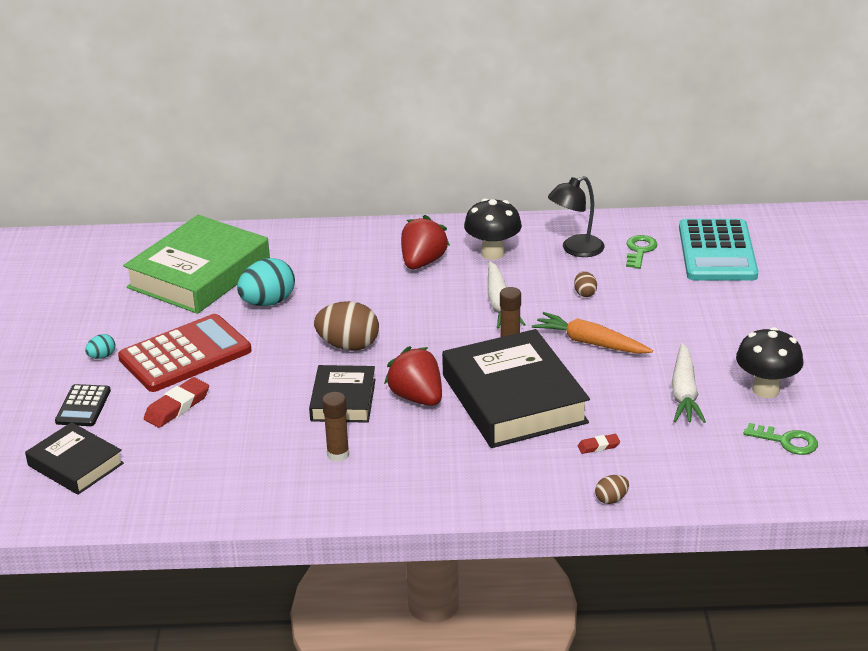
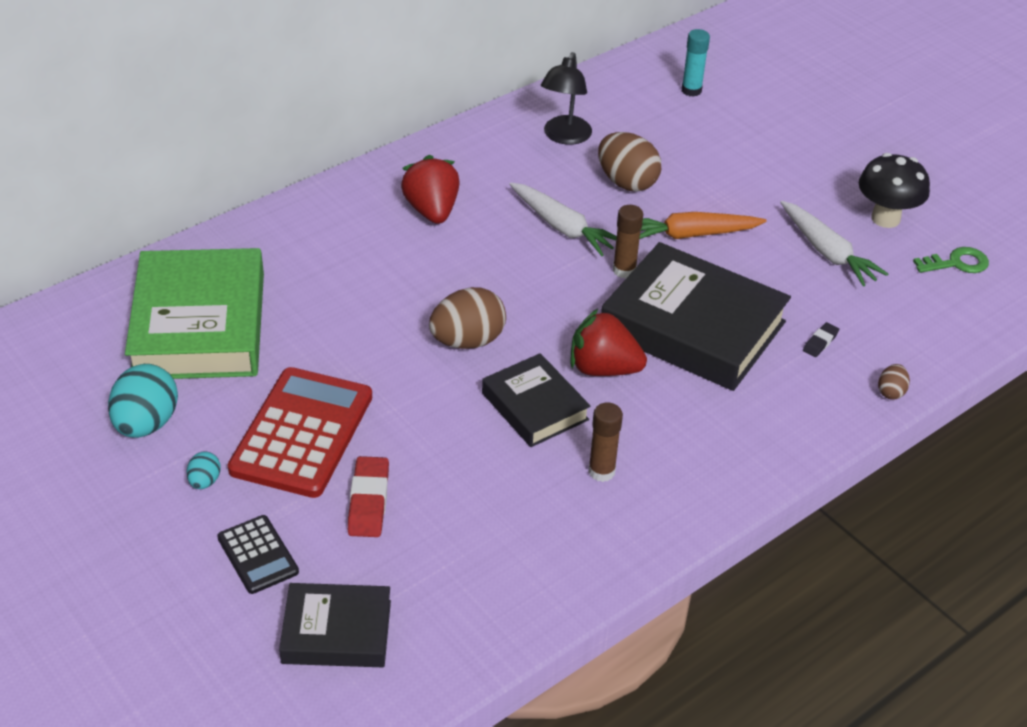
camera: 40 degrees left, 10 degrees up
turquoise egg [237,258,295,306] -> turquoise egg moved to [108,364,178,438]
black mushroom [464,198,522,260] -> none
brown egg [574,271,597,297] -> brown egg [598,132,661,192], size x2.05
red eraser [578,434,620,454] -> black eraser [803,322,839,357]
green key [626,235,658,269] -> none
turquoise calculator [679,219,758,281] -> turquoise glue stick [682,29,710,97]

